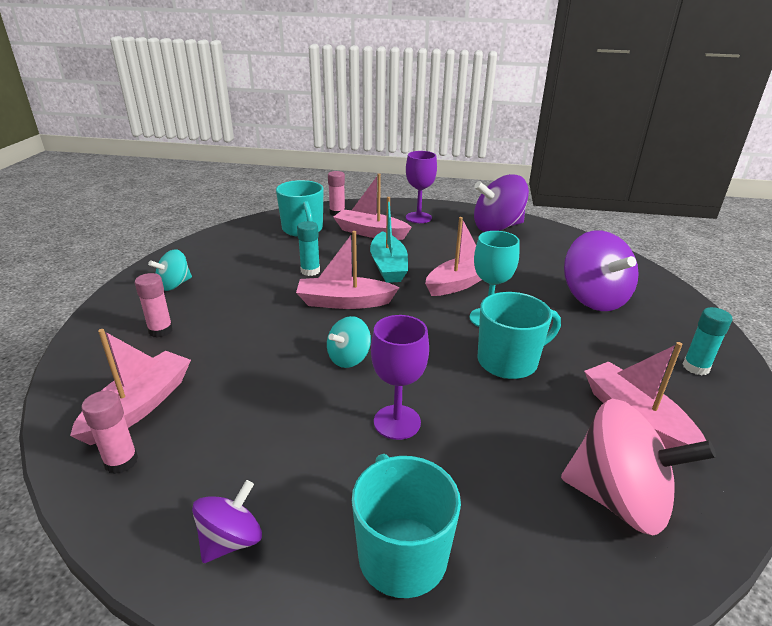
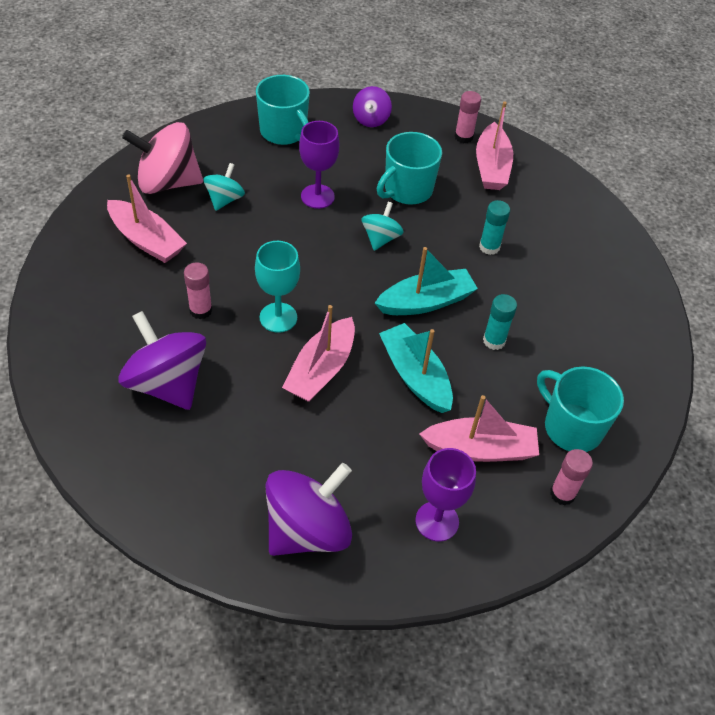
camera: 155 degrees right, 20 degrees up
pink glue stick [135,273,173,338] -> pink glue stick moved to [184,262,213,319]
turquoise spinning top [148,250,192,291] -> turquoise spinning top moved to [203,163,245,211]
pink boat [296,231,399,309] -> turquoise boat [375,247,478,315]
turquoise mug [477,292,561,379] -> turquoise mug moved to [377,132,442,205]
turquoise glue stick [683,307,733,375] -> turquoise glue stick moved to [479,200,510,255]

